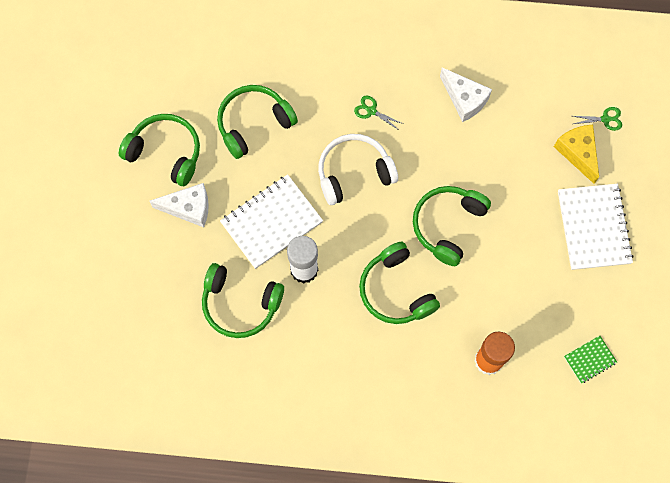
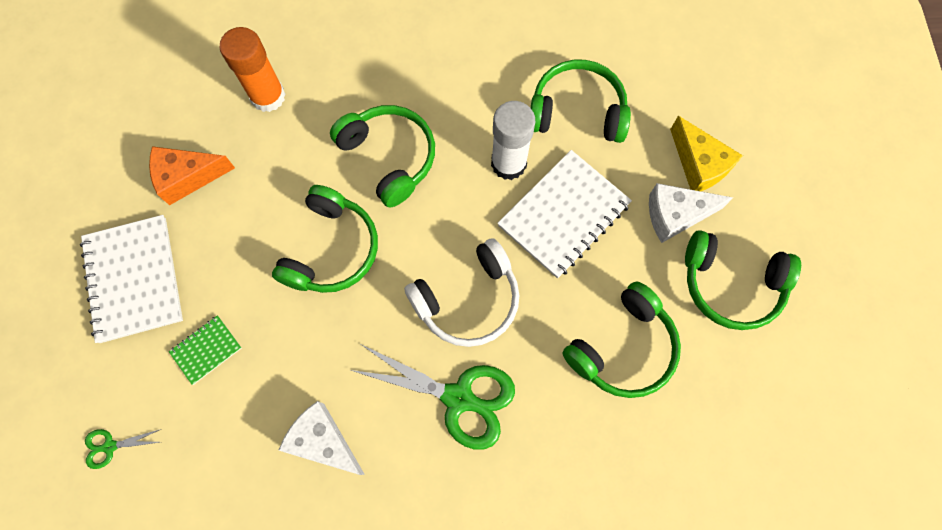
camera: 170 degrees right, 0 degrees up
green scissors [354,96,403,131] -> green scissors [351,345,515,450], size x2.20
yellow cheese [554,124,599,184] -> yellow cheese moved to [670,116,743,191]
green notebook [564,336,617,383] -> green notebook moved to [169,315,241,385]
none -> orange cheese [149,146,235,205]

